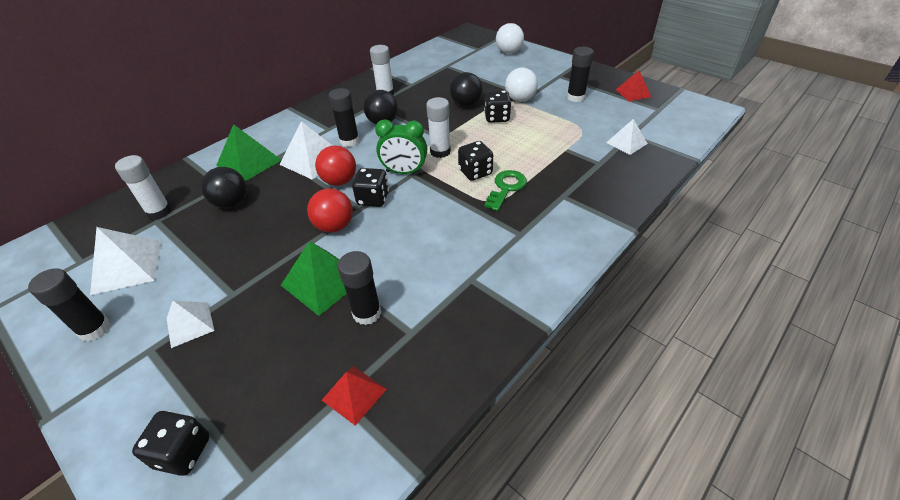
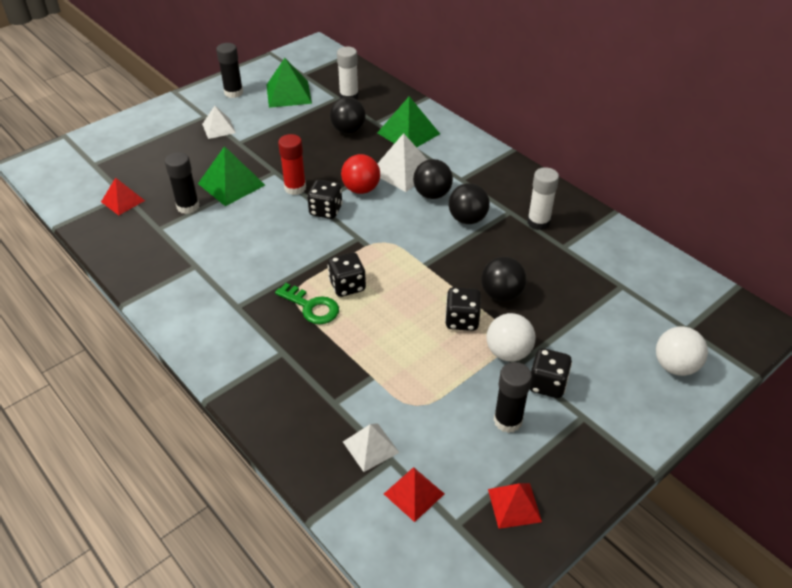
camera: 95 degrees right, 0 degrees up
white pyramid [90,227,161,295] -> green pyramid [266,58,312,108]
black dice [132,411,210,476] -> black dice moved to [530,348,572,398]
red ball [307,188,353,233] -> red glue stick [278,134,306,195]
black glue stick [329,88,360,147] -> black ball [413,159,453,199]
green clock [375,119,427,174] -> none
white glue stick [426,97,451,158] -> none
none -> red pyramid [384,467,445,522]

